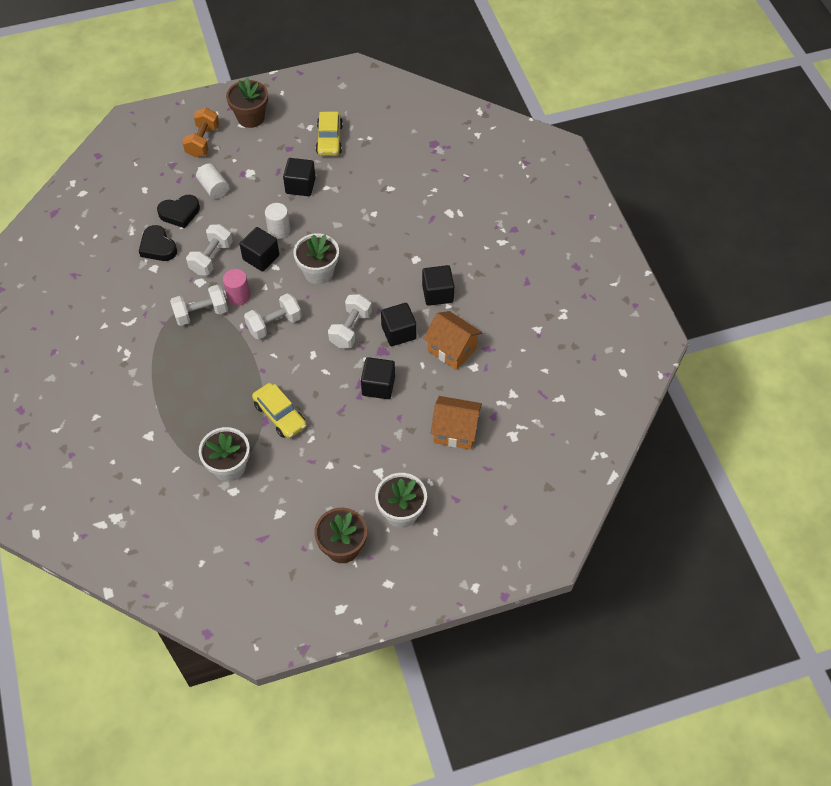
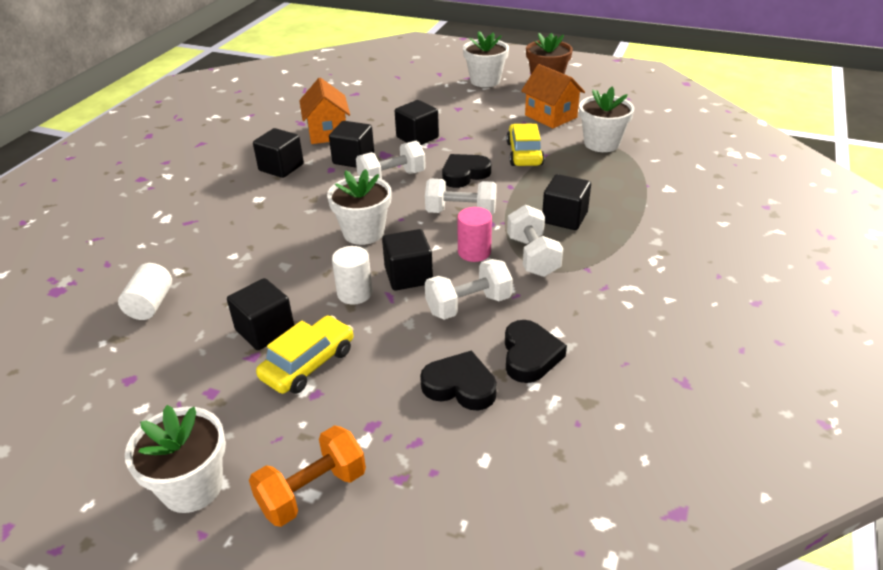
camera: 140 degrees left, 20 degrees down
white dumbbell [170,285,228,326] -> white dumbbell turned 60 degrees clockwise [507,205,563,277]
white cylinder [196,163,229,199] -> white cylinder moved to [118,263,172,320]
brown flower pot [226,78,268,128] -> white flower pot [125,405,226,513]
yellow car [316,111,343,156] -> yellow car moved to [256,315,353,394]
orange house [431,396,482,450] -> orange house moved to [521,64,585,129]
none -> black heart [442,154,491,188]
none -> black cube [542,174,591,230]

